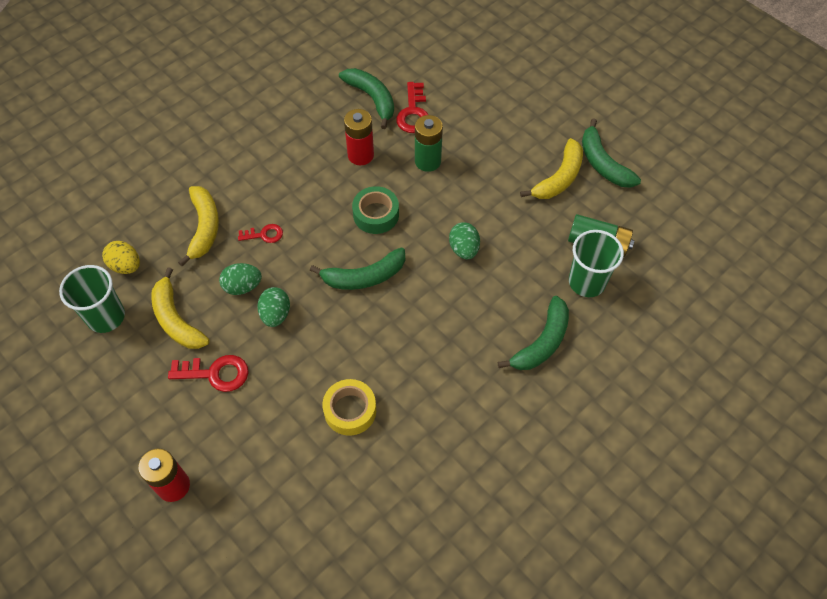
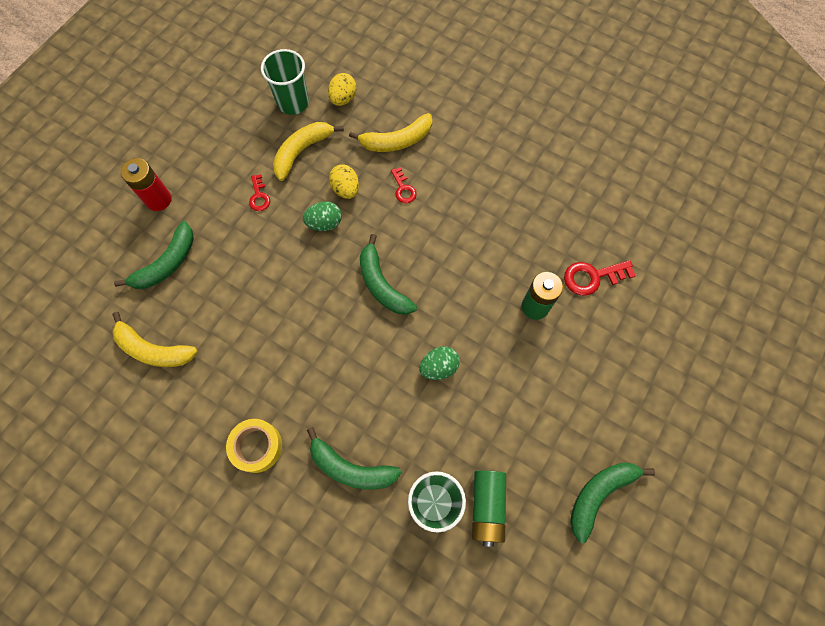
camera: 75 degrees right, 10 degrees up
red key [168,355,249,392] -> red key [249,174,270,211], size x0.62
green egg [219,263,262,295] -> yellow egg [329,165,359,199]
yellow tape [322,379,376,436] -> yellow tape moved to [226,419,282,473]
green banana [339,68,394,129] -> green banana moved to [114,221,194,289]
red battery [344,109,374,165] -> none
green tape [352,186,399,234] -> none
yellow banana [520,138,583,199] -> yellow banana moved to [112,312,198,367]

